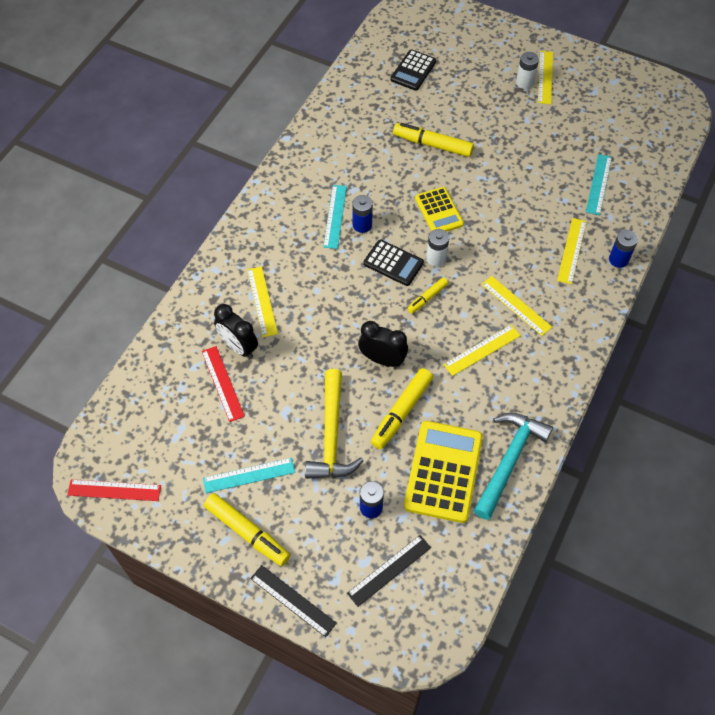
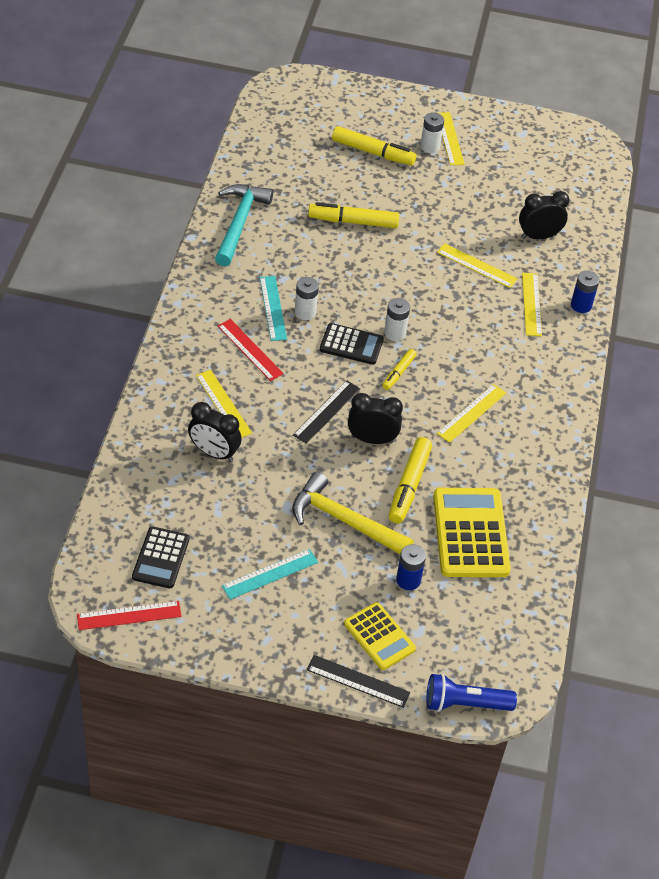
camera: 20 degrees left, 10 degrees down
red ruler [202,346,245,422] -> red ruler moved to [218,319,284,381]
yellow marker [204,493,290,566] -> yellow marker moved to [332,126,416,166]
yellow hammer [305,369,364,479] -> yellow hammer turned 135 degrees clockwise [292,472,414,554]
black ruler [347,535,431,607] -> black ruler moved to [293,381,360,444]
blue battery [352,195,373,233] -> white battery [295,277,319,320]
black calculator [391,49,436,91] -> black calculator moved to [132,527,189,588]
yellow calculator [415,187,464,232] -> yellow calculator moved to [344,602,416,670]
turquoise hammer [474,413,553,520] -> turquoise hammer moved to [215,184,273,266]
yellow ruler [481,276,552,336] -> yellow ruler moved to [437,243,518,288]
turquoise ruler [586,154,612,215] -> black clock [519,191,569,239]
none -> blue flashlight [426,673,517,712]

